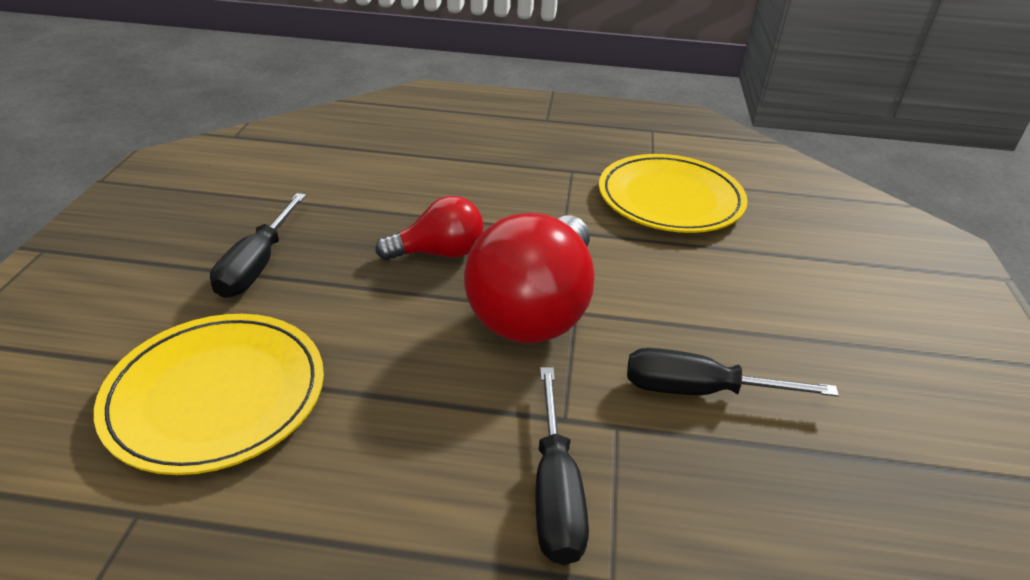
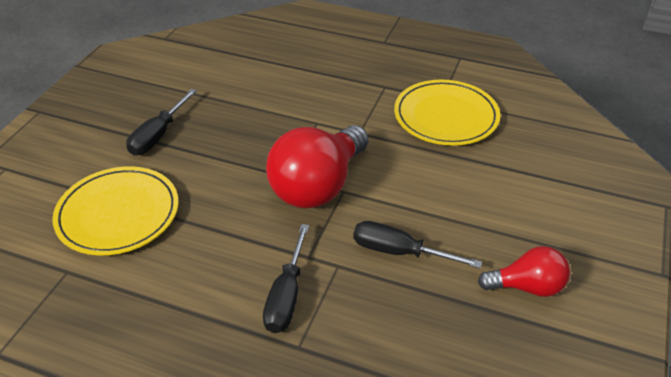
camera: 15 degrees right, 5 degrees up
red light bulb [375,196,484,260] -> red light bulb moved to [478,246,570,297]

